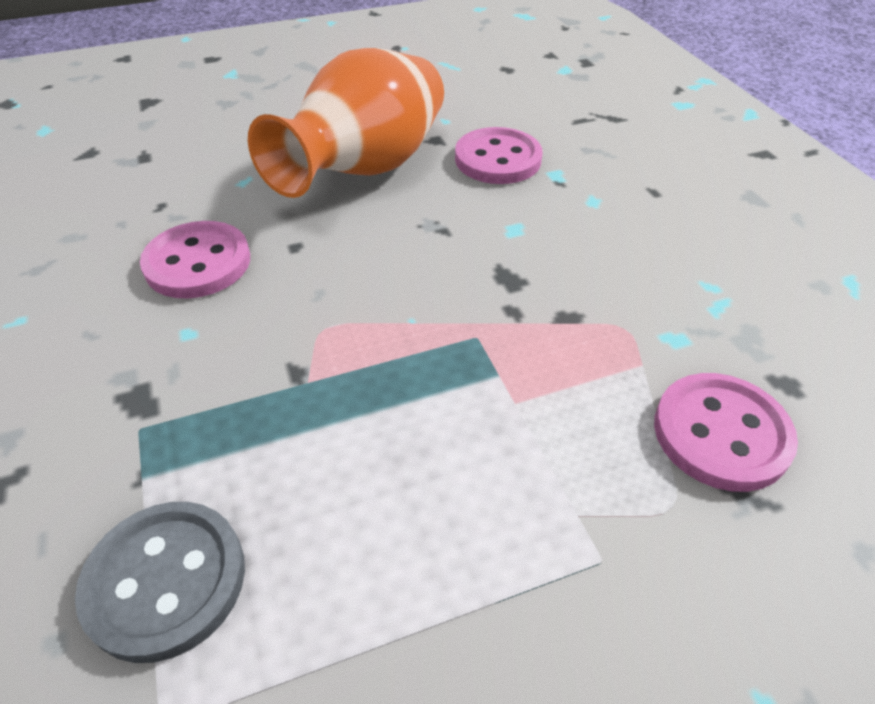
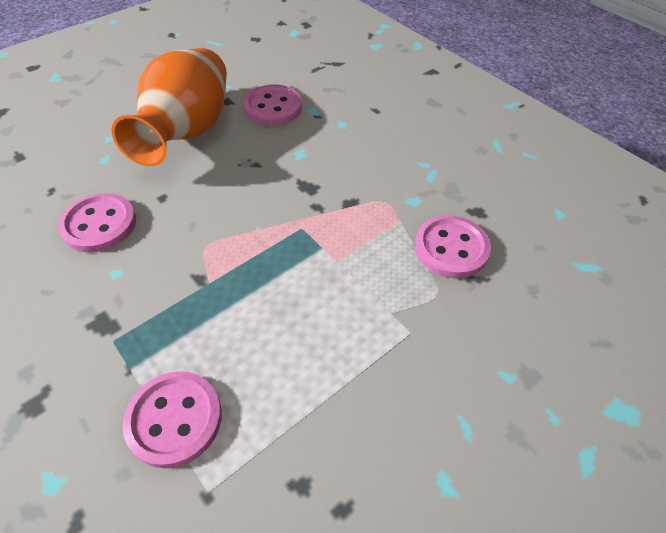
camera: 20 degrees left, 5 degrees up
grey button [75,502,245,663] -> pink button [123,371,222,468]

